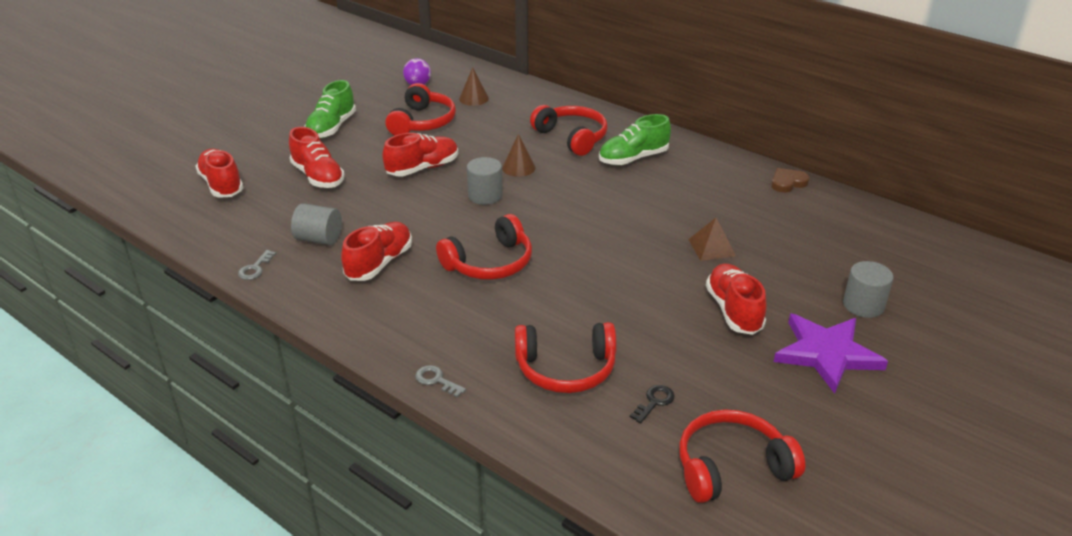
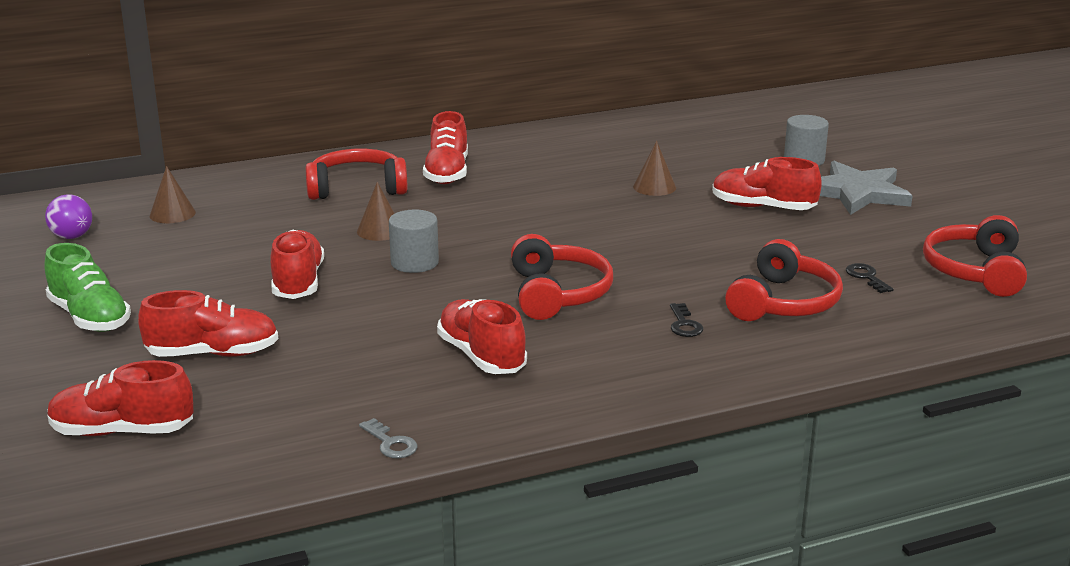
camera: 60 degrees left, 10 degrees down
grey cylinder [291,203,342,245] -> none
red headphones [385,83,456,135] -> none
grey key [415,365,466,398] -> none
green shoe [599,114,671,165] -> red shoe [423,111,468,184]
brown pyramid [688,218,736,261] -> brown cone [633,141,676,196]
brown heart [771,168,810,192] -> none
purple star [774,314,888,394] -> grey star [820,161,913,215]
none -> black key [670,303,703,337]

